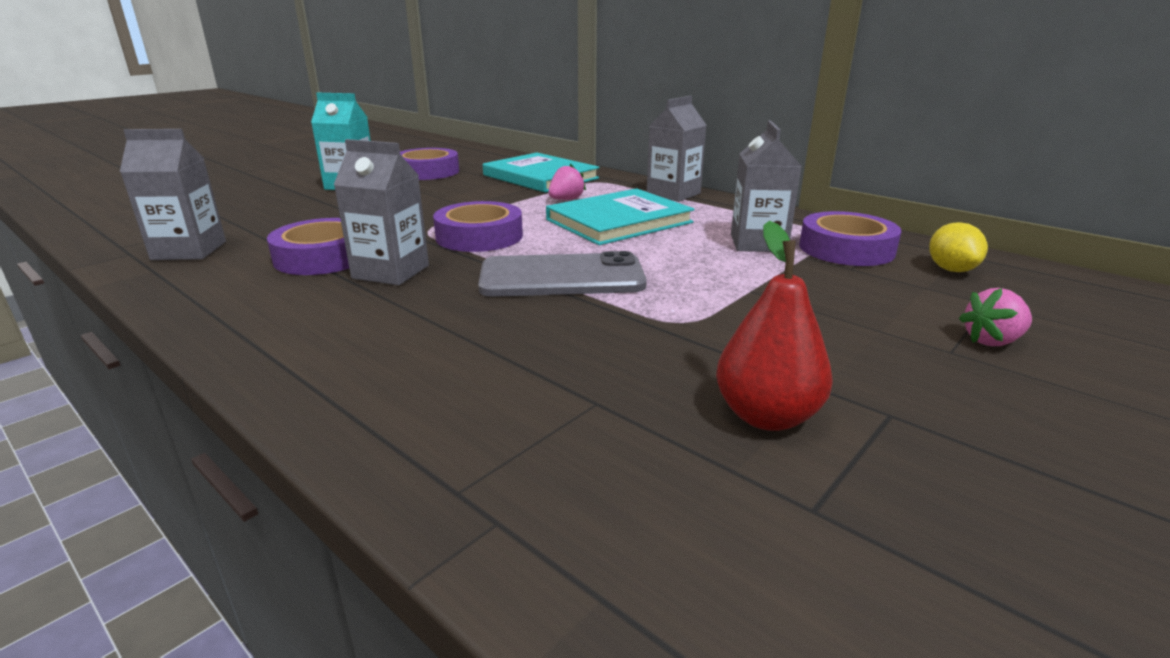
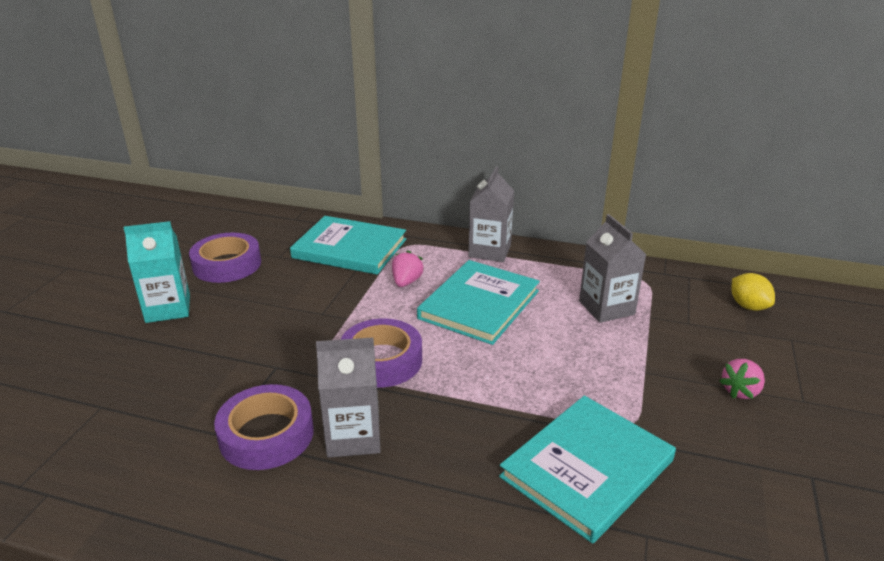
camera: 25 degrees left, 5 degrees up
grey carton [120,129,226,260] -> none
grey phone [478,251,647,297] -> none
red pear [716,221,833,431] -> none
purple tape [799,211,901,266] -> none
pink strawberry [959,288,1032,346] -> pink strawberry moved to [719,359,765,399]
none -> turquoise book [499,396,676,544]

